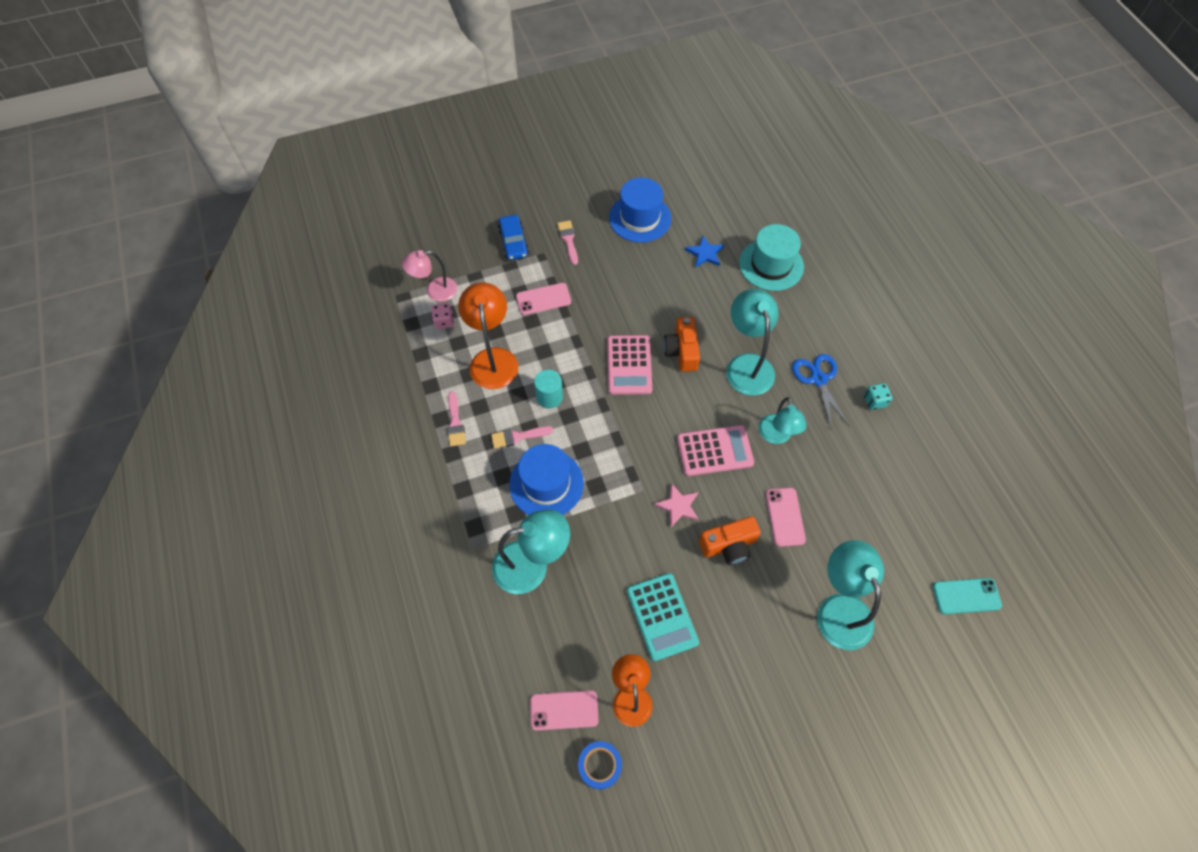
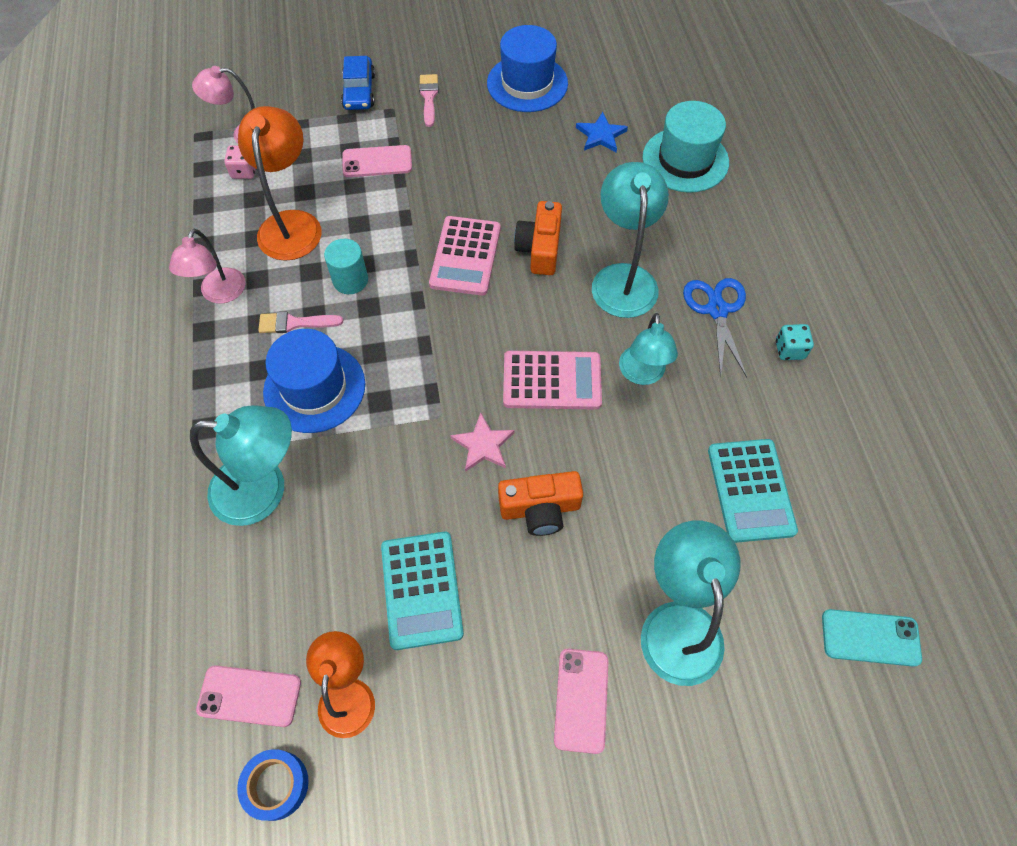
camera: 10 degrees right, 0 degrees up
pink brush [447,391,466,446] -> pink lamp [169,228,246,304]
pink phone [766,488,806,547] -> pink phone moved to [554,649,609,754]
none -> turquoise calculator [708,439,798,543]

